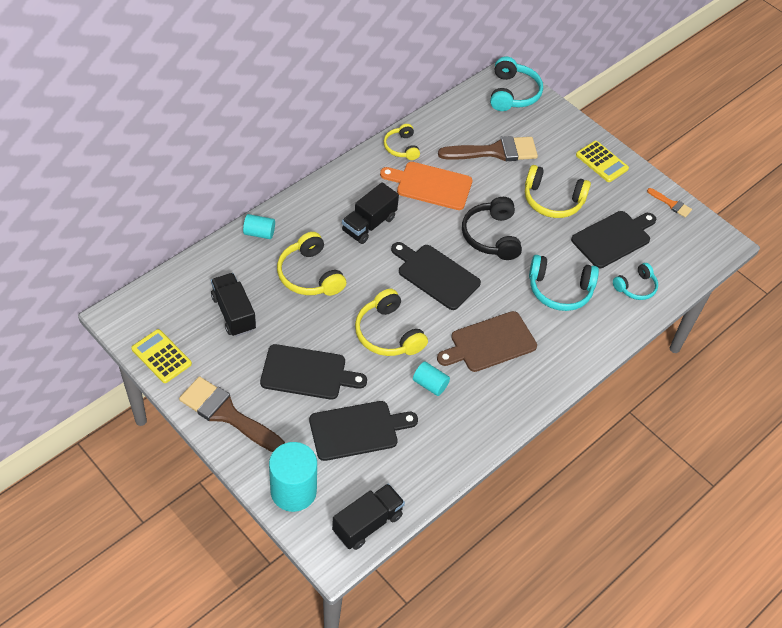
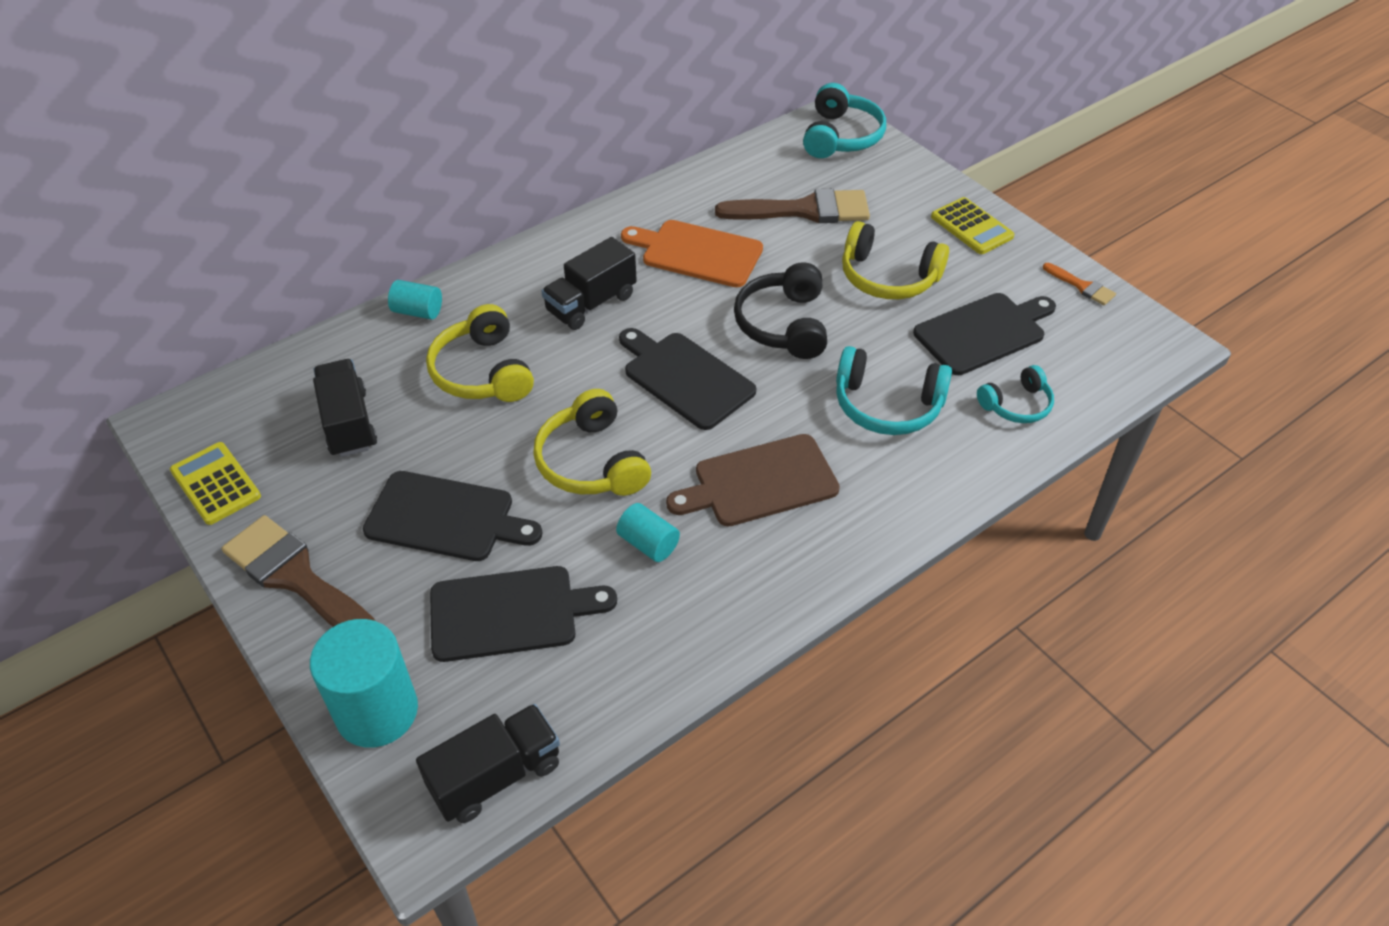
camera: 10 degrees right, 5 degrees down
yellow headphones [384,124,420,160] -> none

